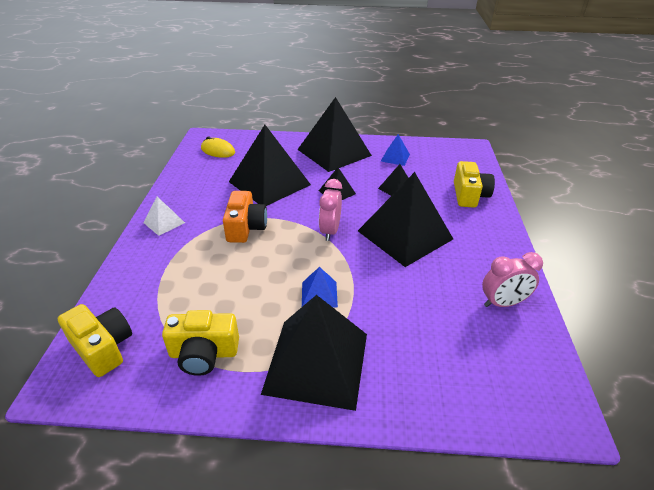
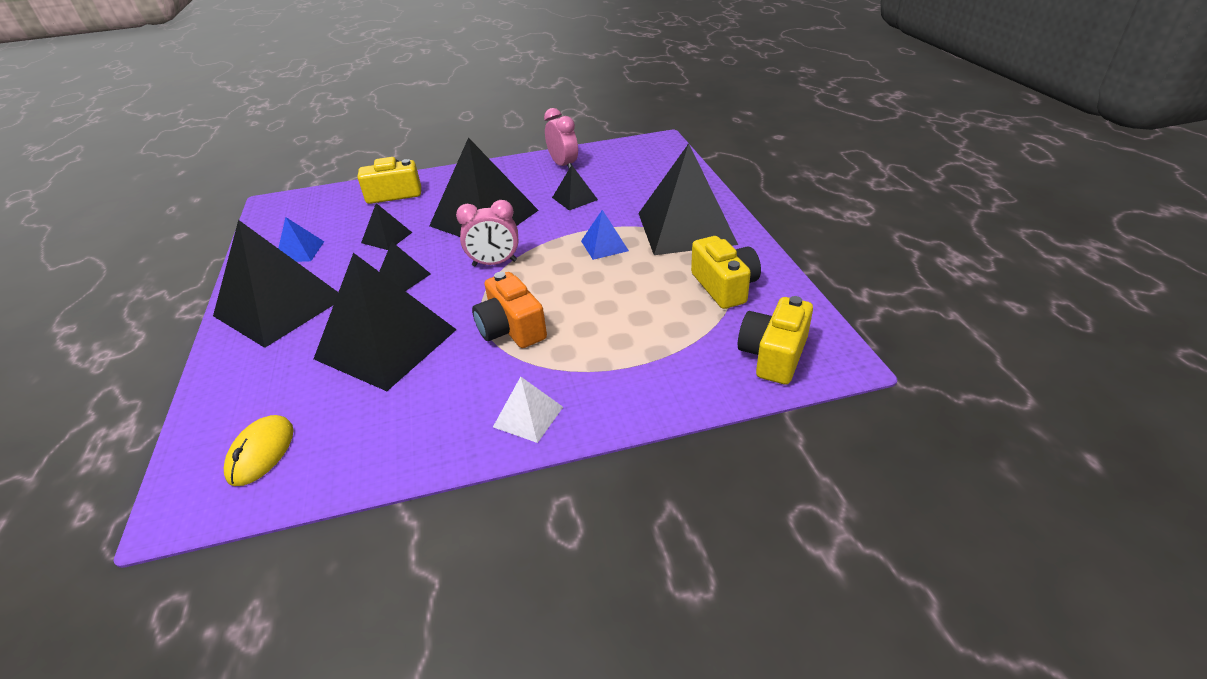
camera: 105 degrees left, 0 degrees up
orange camera [223,191,267,243] -> orange camera turned 105 degrees counterclockwise [472,272,547,348]
none -> black pyramid [552,165,598,210]

